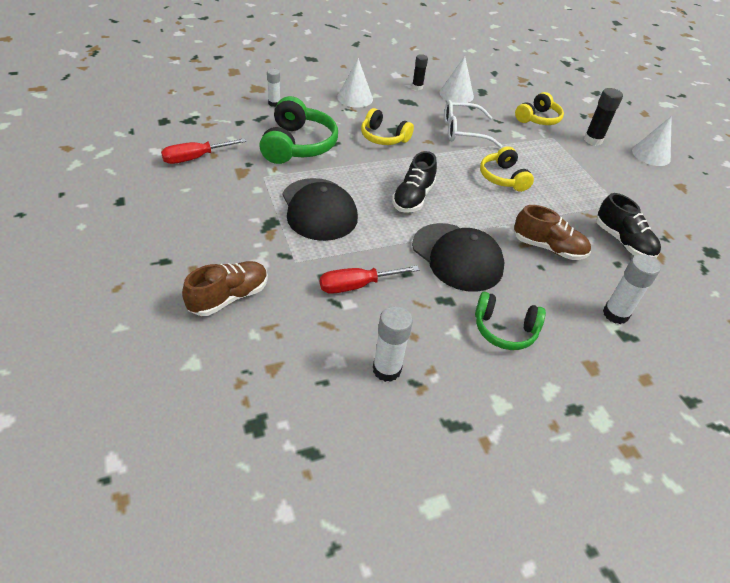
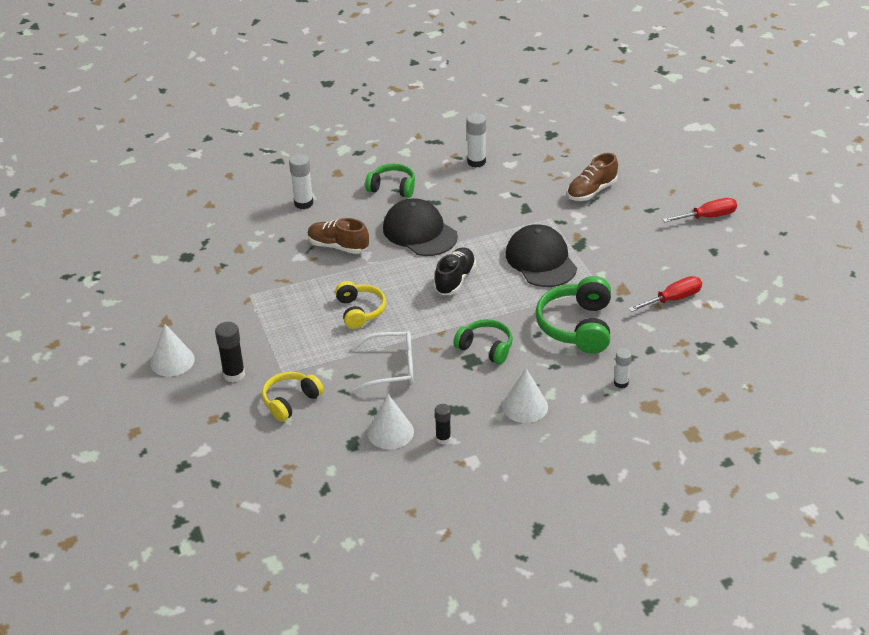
camera: 175 degrees left, 5 degrees down
red screwdriver [320,266,419,294] -> red screwdriver moved to [662,198,737,222]
yellow headphones [361,108,414,145] -> green headphones [453,319,513,365]
black shoe [596,193,661,259] -> none

